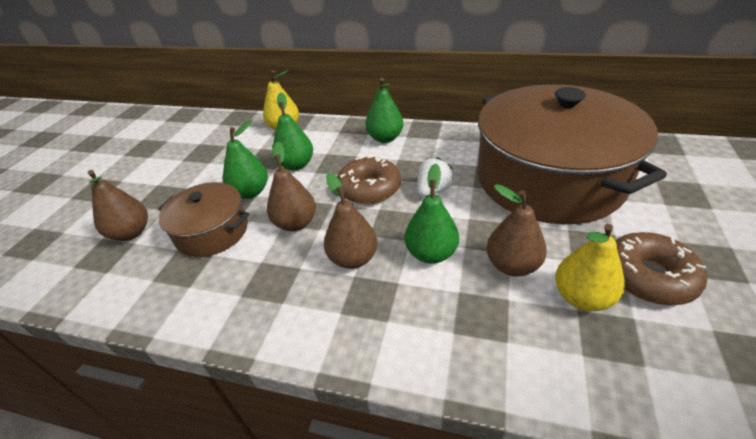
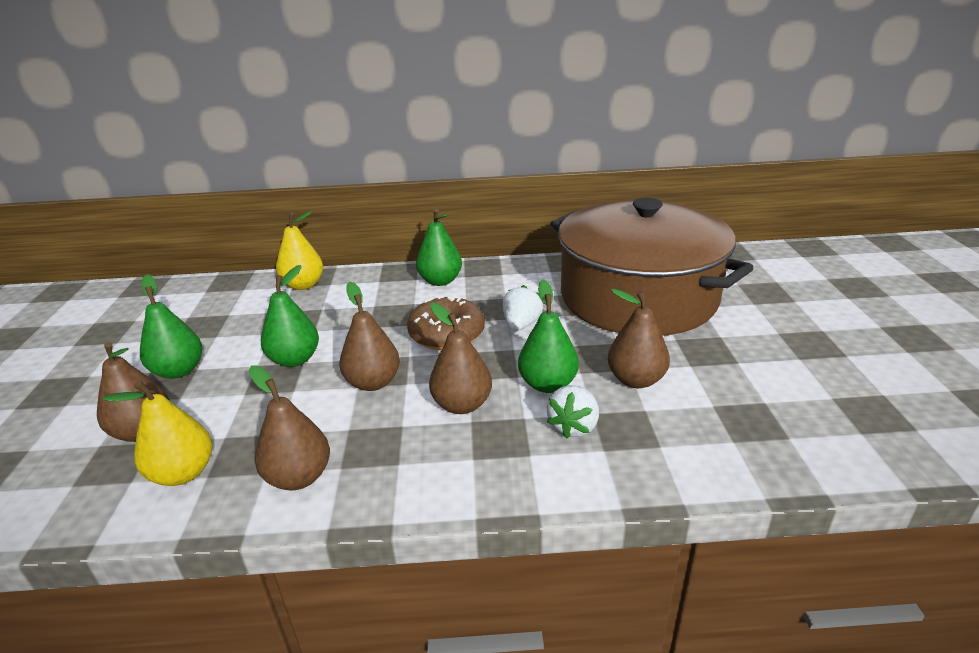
camera: 20 degrees left, 10 degrees down
brown pot [158,182,249,257] -> none
green pear [272,93,313,170] -> green pear moved to [140,274,202,379]
yellow pear [555,224,625,311] -> yellow pear moved to [102,381,212,486]
brown donut [615,232,707,305] -> none
none -> brown pear [249,365,330,490]
none -> white strawberry [547,385,599,439]

